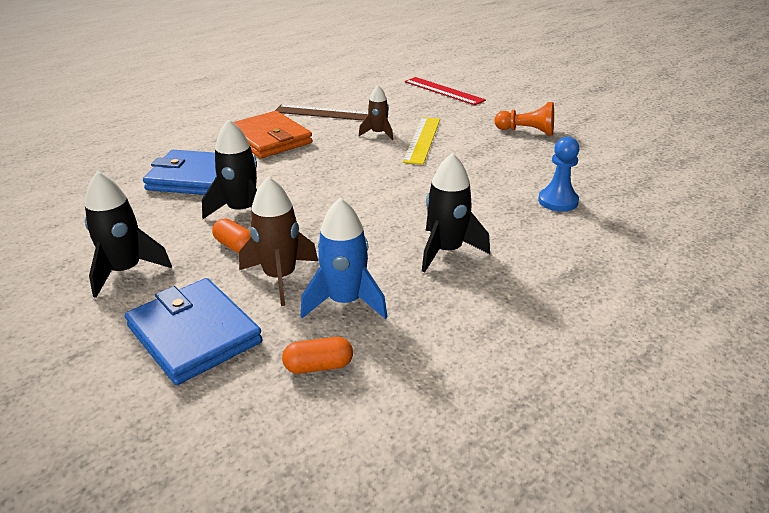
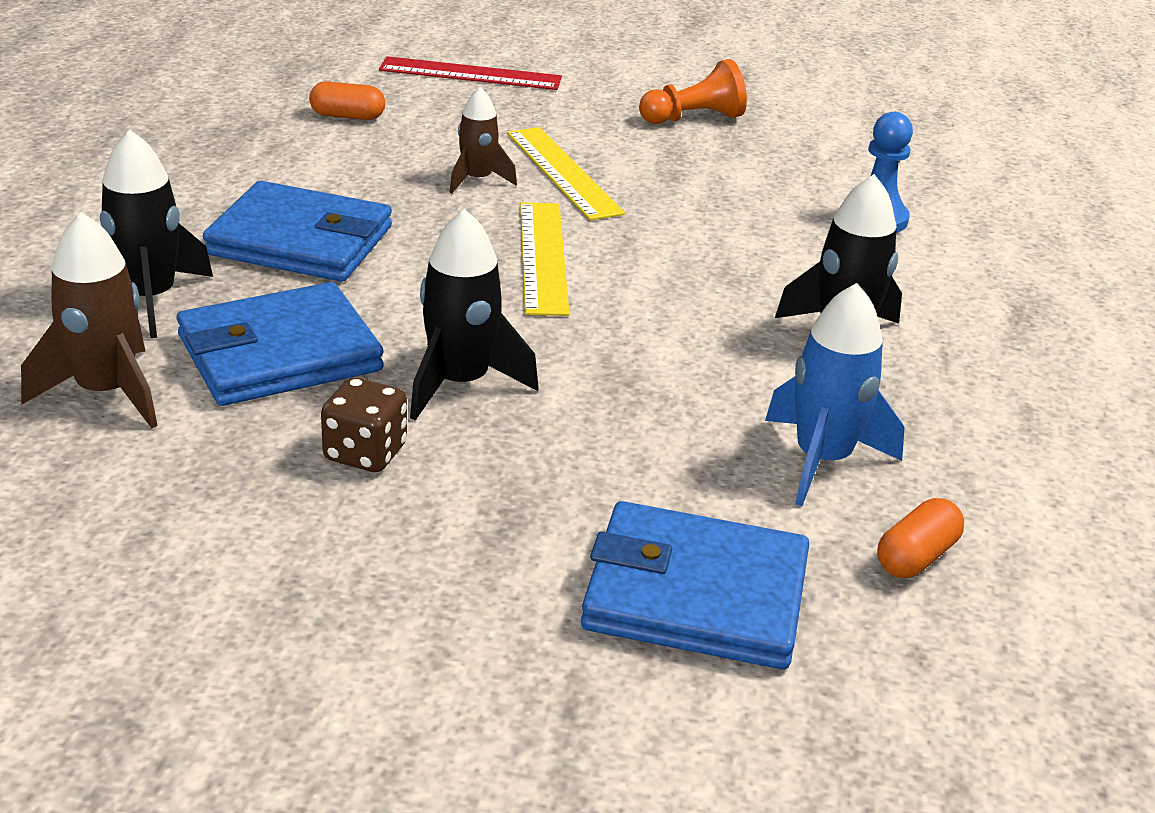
camera: 40 degrees left, 0 degrees up
black rocket [85,171,172,298] -> black rocket moved to [100,129,213,338]
orange capsule [212,219,251,253] -> orange capsule moved to [309,81,385,120]
orange wallet [233,111,313,158] -> blue wallet [203,181,392,282]
brown rocket [239,176,318,306] -> brown rocket moved to [21,212,158,428]
brown ruler [275,105,368,121] -> none
none -> brown dice [321,377,407,472]
none -> yellow ruler [520,202,569,316]

